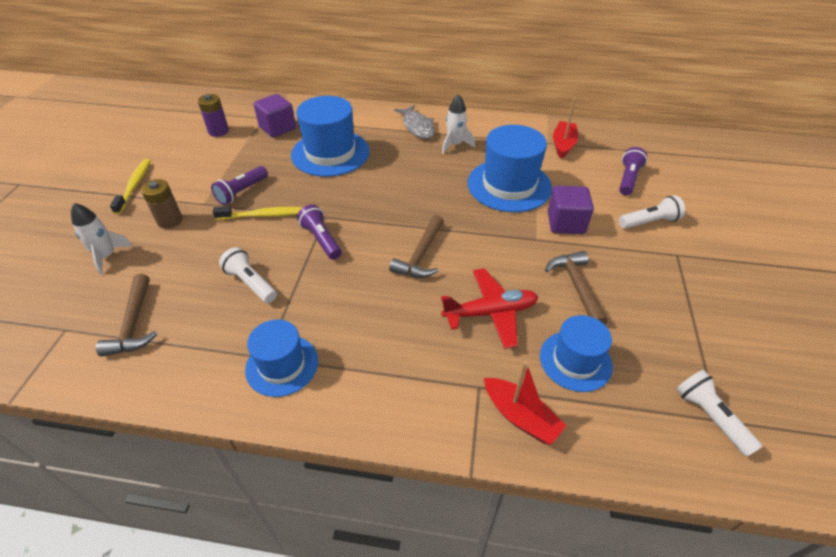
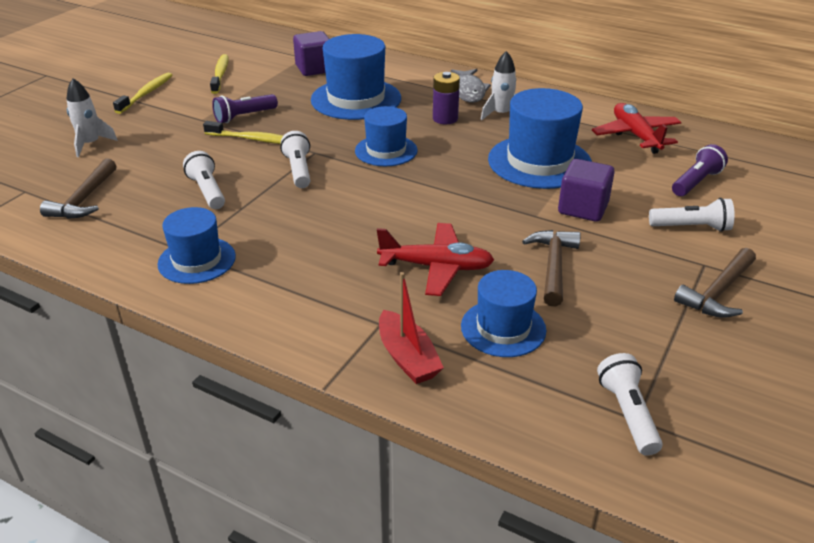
camera: 20 degrees right, 10 degrees down
brown battery [141,179,183,229] -> none
purple battery [198,94,229,137] -> purple battery moved to [433,72,460,124]
purple flashlight [297,205,342,260] -> white flashlight [280,131,310,188]
brown hammer [389,215,444,278] -> brown hammer moved to [674,248,756,318]
red boat [553,98,578,158] -> red plane [592,103,682,154]
none -> yellow toothbrush [210,54,228,94]
none -> blue hat [355,106,417,166]

